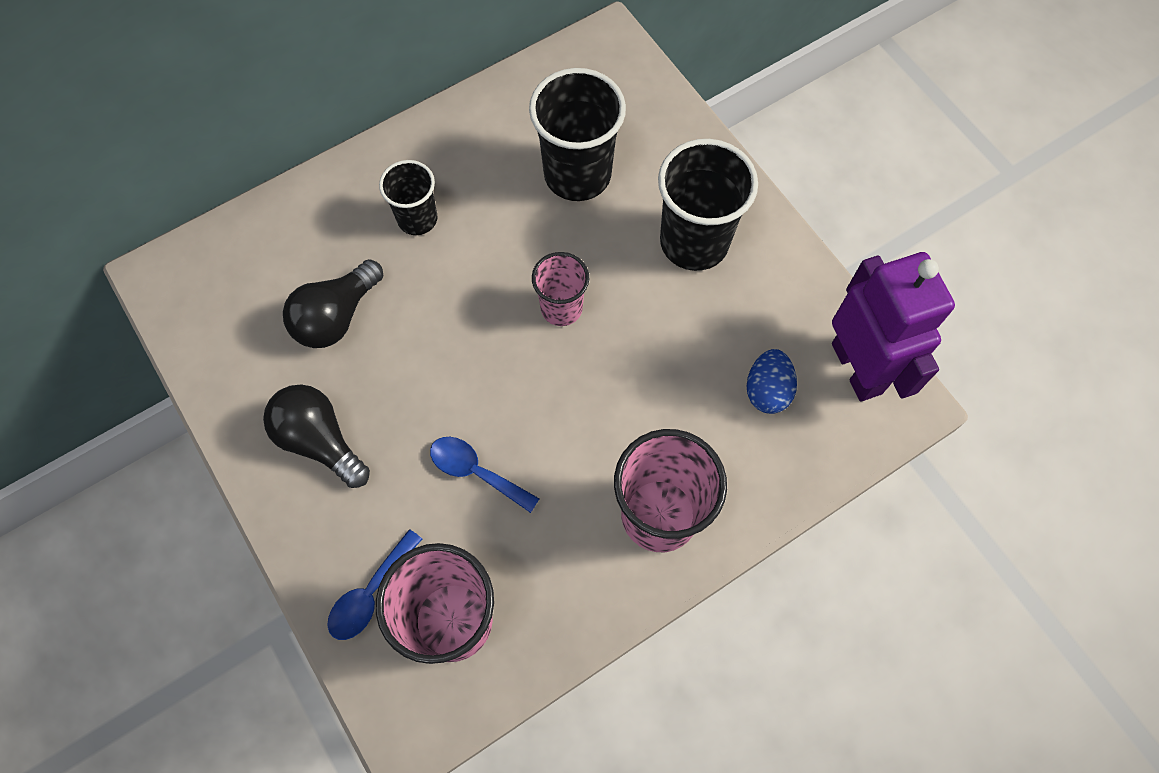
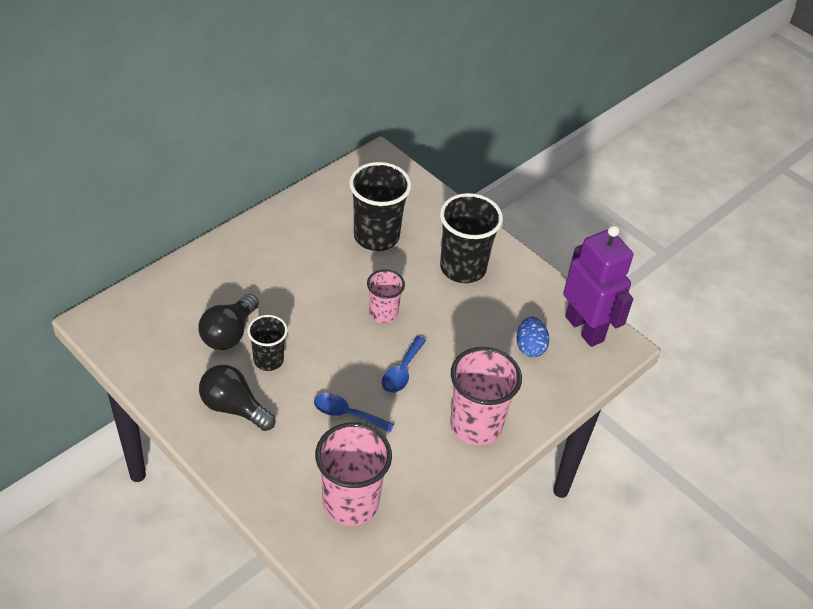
camera: 15 degrees left, 20 degrees down
blue spoon [327,529,422,640] -> blue spoon moved to [382,336,426,393]
black cup [379,160,437,235] -> black cup moved to [247,315,288,371]

